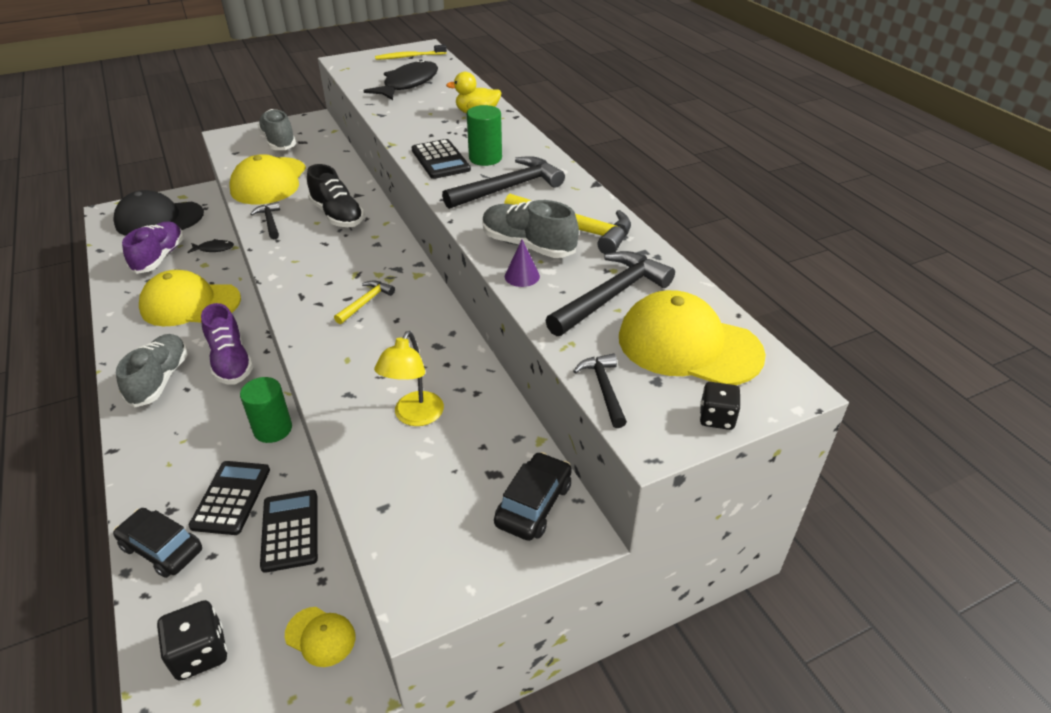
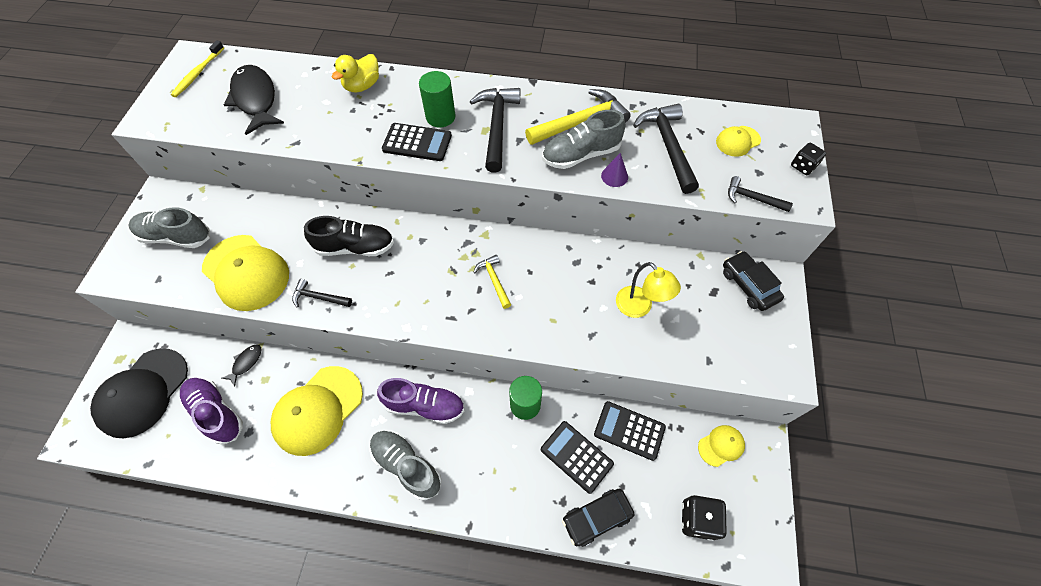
camera: 55 degrees left, 20 degrees up
yellow cap [619,290,766,385] -> yellow cap [716,126,761,157], size x0.49

